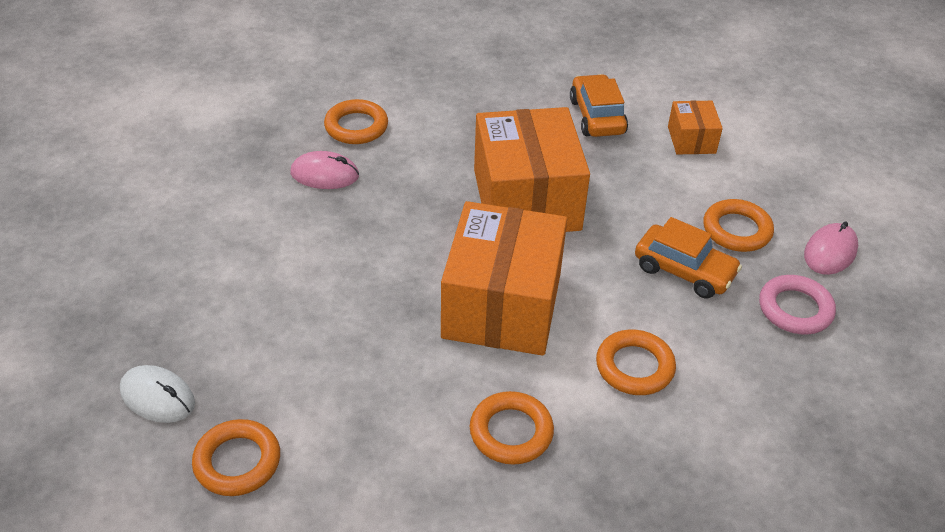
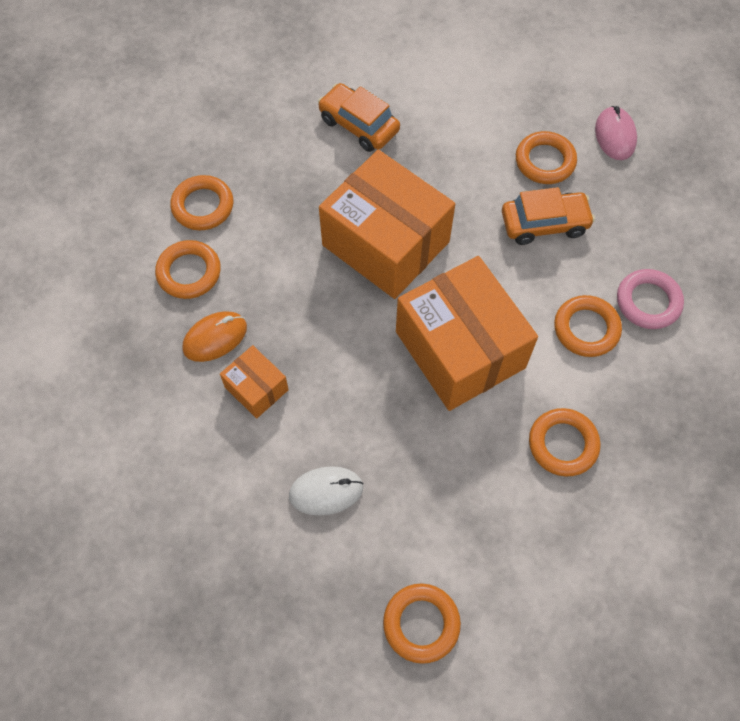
camera: 40 degrees left, 20 degrees up
white mouse [120,365,195,423] -> white mouse moved to [289,466,364,516]
pink mouse [290,151,359,189] -> orange mouse [182,311,247,362]
orange box [668,101,723,155] -> orange box moved to [220,345,289,419]
pink ring [759,275,836,335] -> pink ring moved to [617,269,684,329]
none -> orange ring [170,175,233,230]

